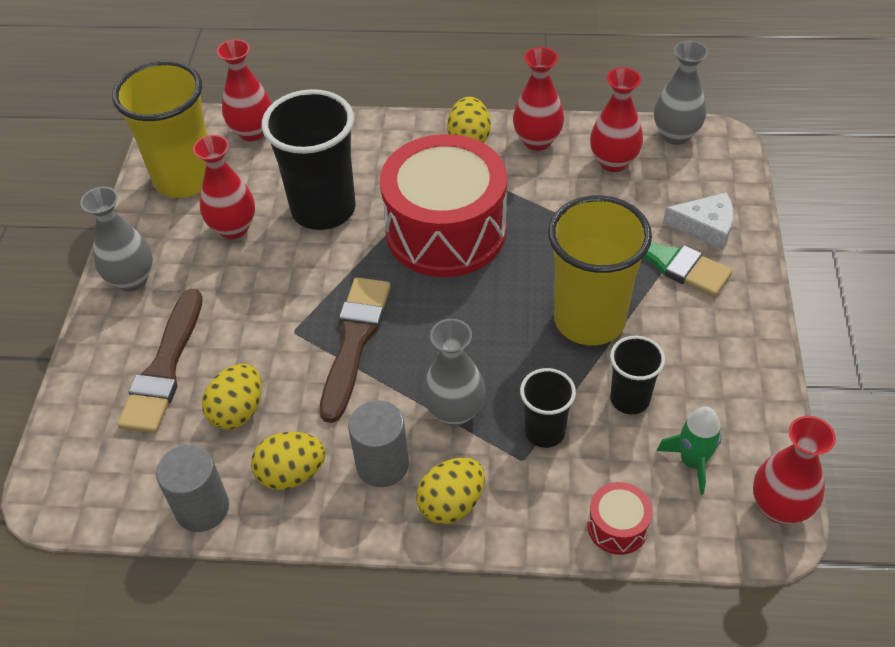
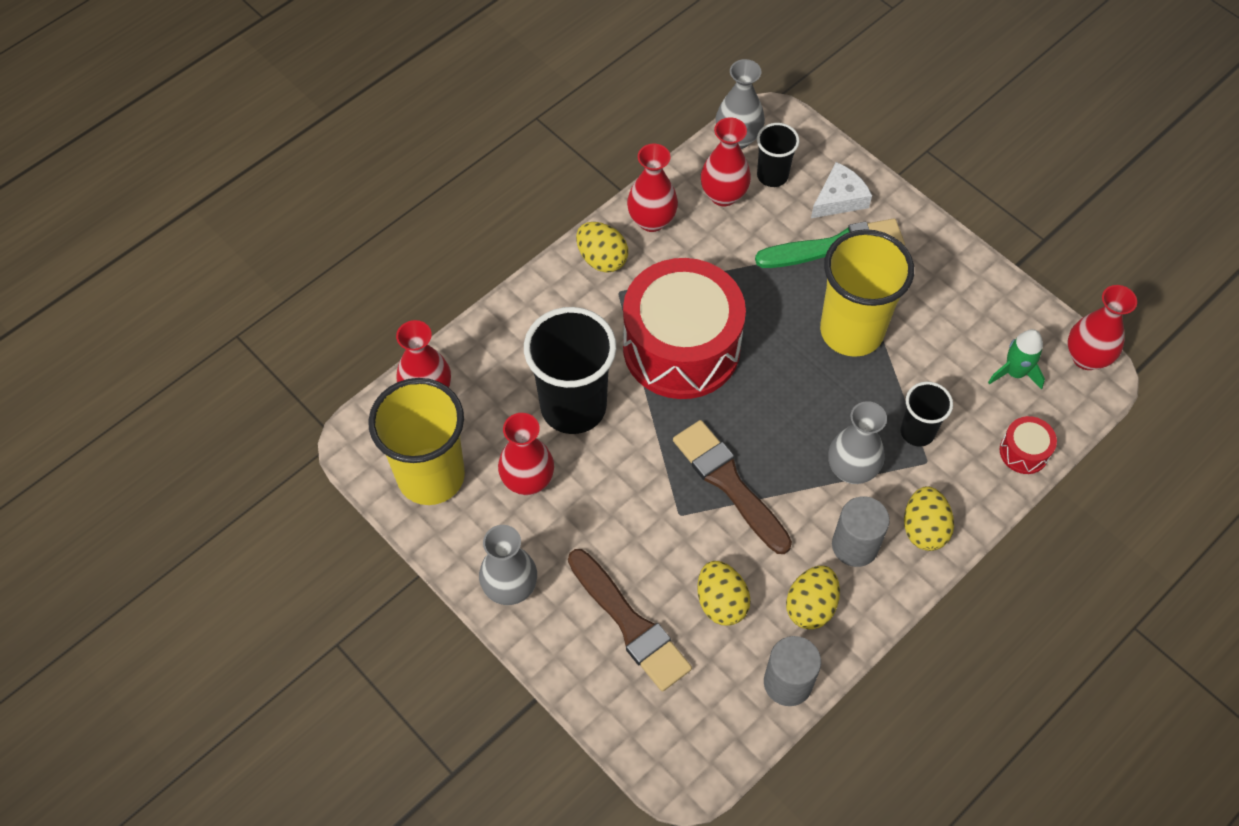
camera: 50 degrees left, 10 degrees up
black cup [610,336,665,414] -> black cup moved to [757,123,799,187]

